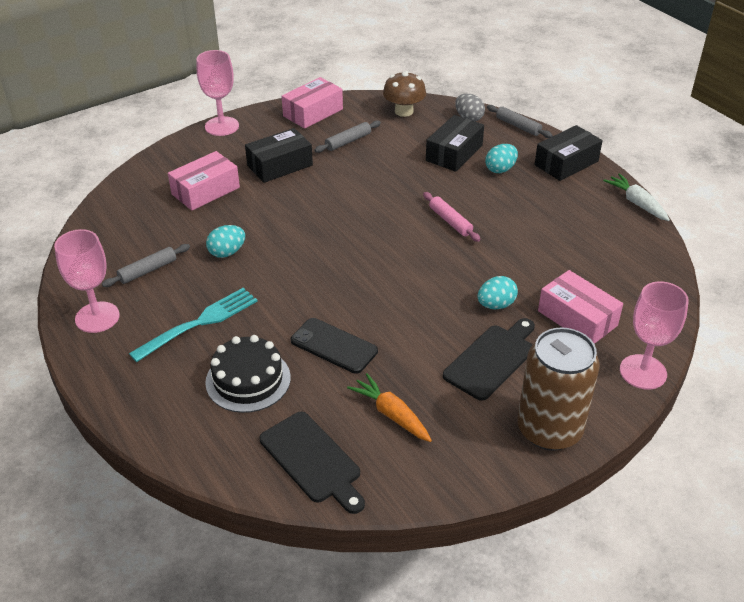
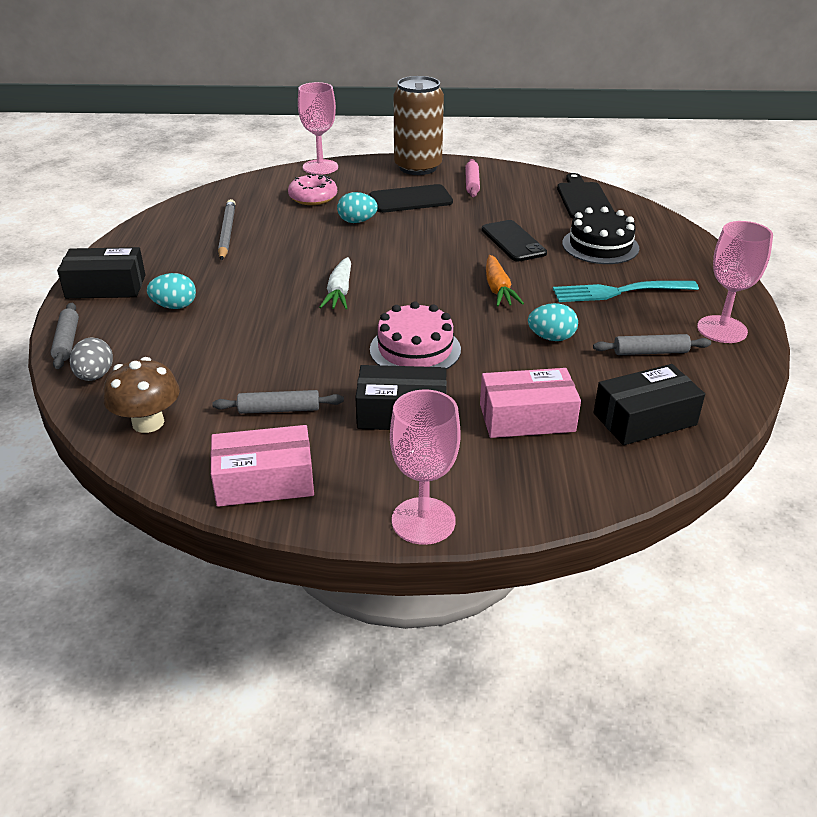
camera: 145 degrees left, 5 degrees down
orange carrot [347,373,432,442] -> orange carrot moved to [486,255,524,307]
pink rolling pin [423,192,480,242] -> pink rolling pin moved to [465,159,480,197]
black box [426,115,484,172] -> black box moved to [594,364,705,445]
pink box [538,270,623,344] -> pink donut [288,174,337,205]
white carrot [603,173,670,221] -> white carrot moved to [319,257,351,309]
none -> grey pencil [218,199,236,261]
none -> pink cake [370,301,461,369]

